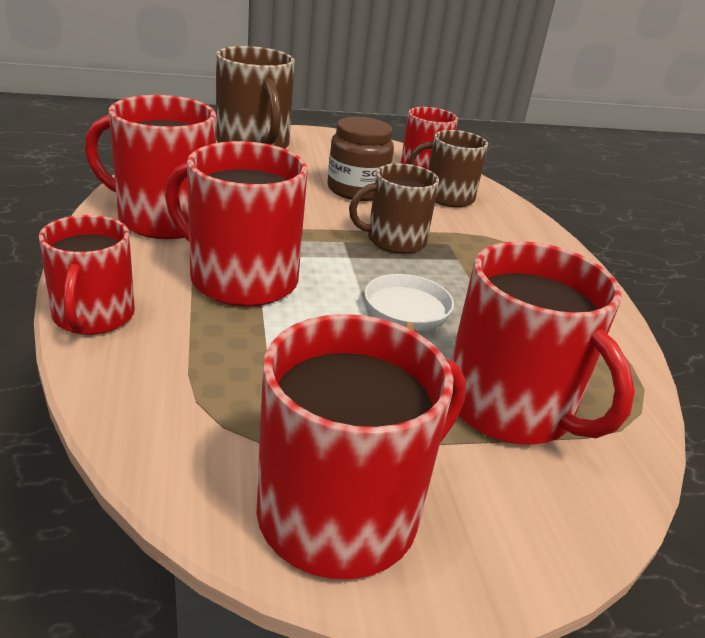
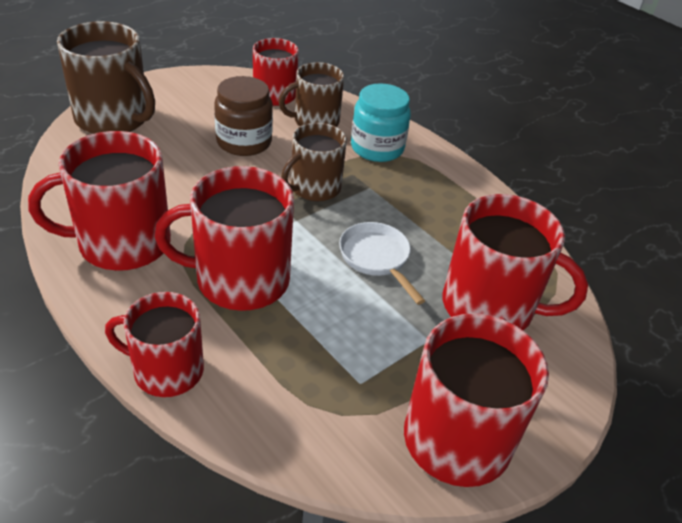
camera: 30 degrees left, 10 degrees up
red mug [39,215,135,335] -> red mug turned 135 degrees clockwise [105,292,204,397]
none -> turquoise jar [351,83,411,162]

